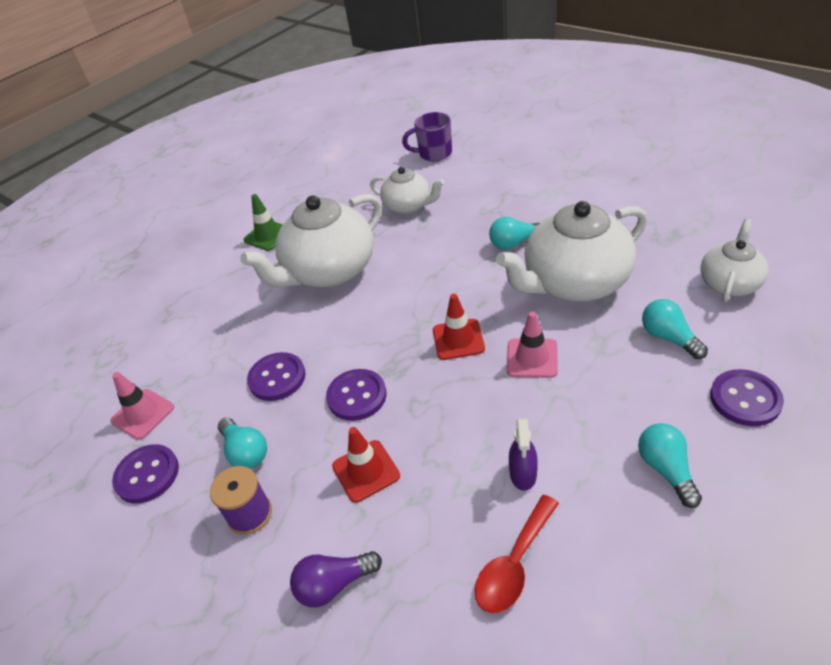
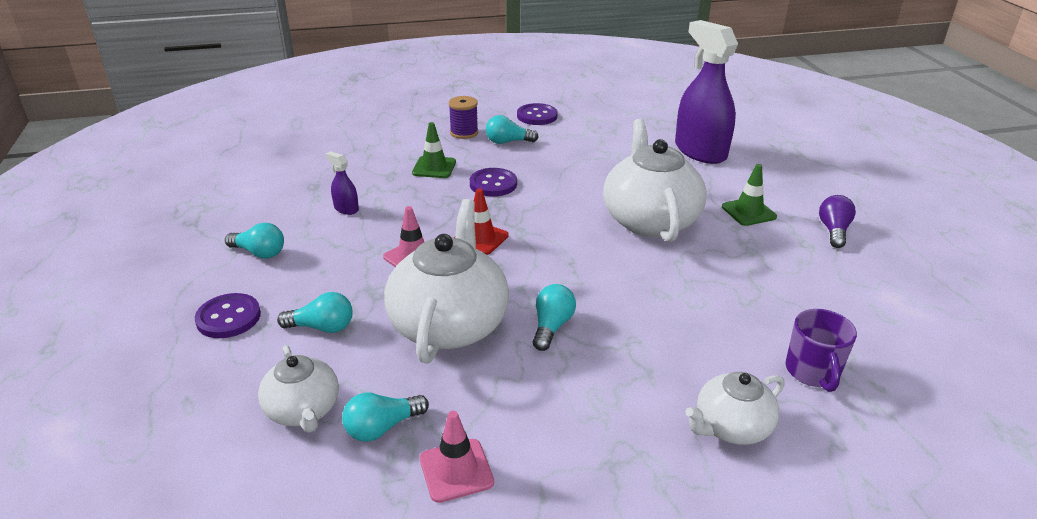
camera: 120 degrees right, 10 degrees down
pink traffic cone [111,372,174,440] -> pink traffic cone moved to [420,411,494,503]
purple button [247,352,306,401] -> none
purple light bulb [290,551,382,608] -> purple light bulb moved to [819,195,856,248]
red traffic cone [332,427,400,503] -> green traffic cone [412,122,456,178]
white teapot [370,167,444,214] -> white teapot moved to [686,372,784,445]
purple mug [402,112,452,161] -> purple mug turned 150 degrees clockwise [785,309,857,392]
red spoon [475,495,559,613] -> none
none -> turquoise light bulb [342,392,429,442]
none -> purple spray bottle [675,20,738,164]

